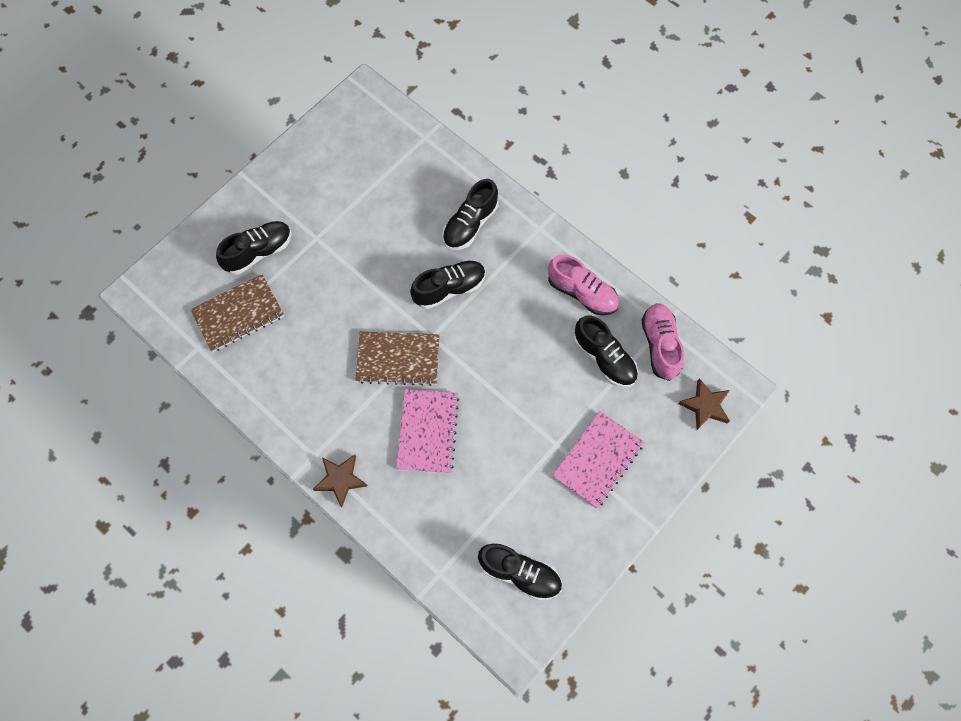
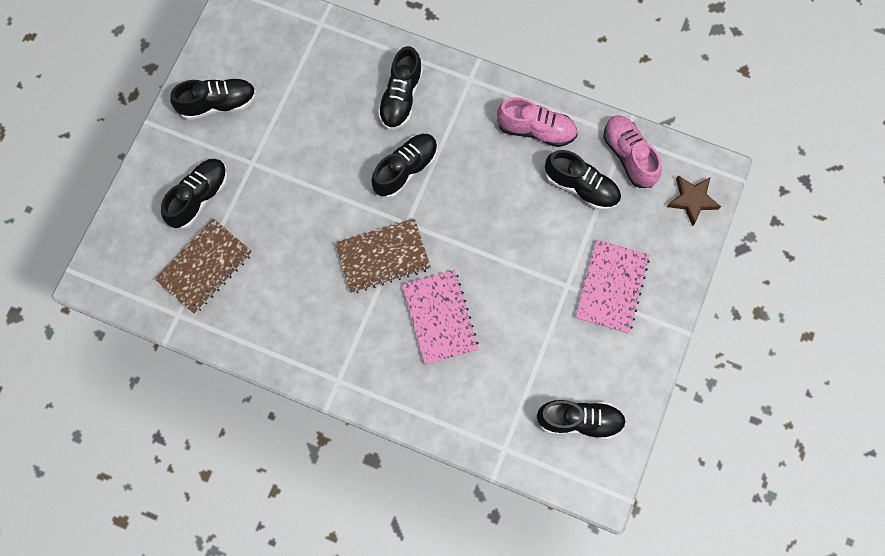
camera: 20 degrees left, 5 degrees up
brown star [313,454,367,507] -> none
none -> black shoe [170,78,257,120]

